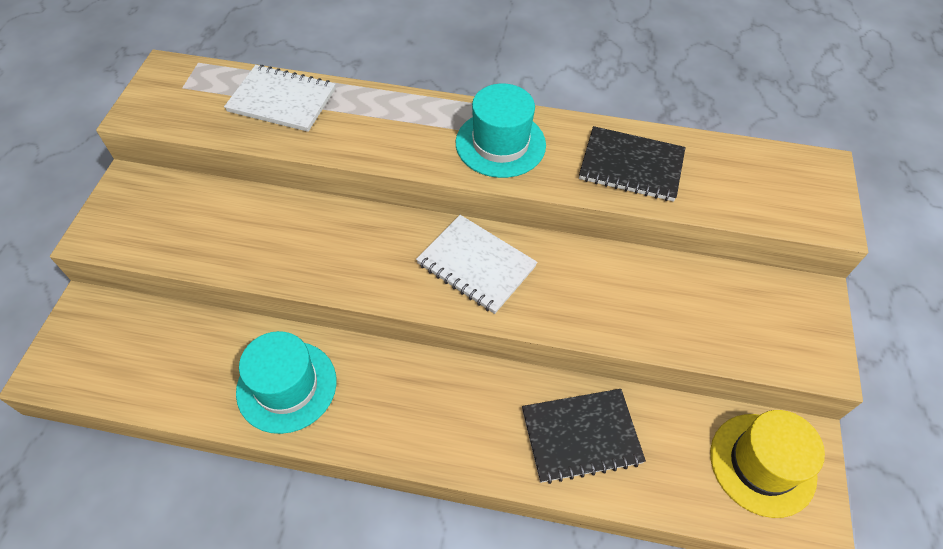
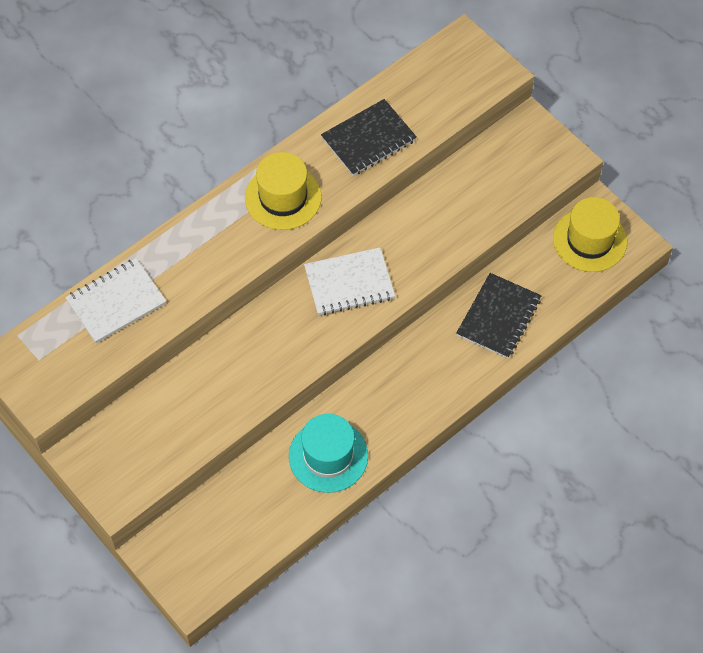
camera: 50 degrees left, 5 degrees up
turquoise hat [456,84,546,178] -> yellow hat [245,152,322,230]

